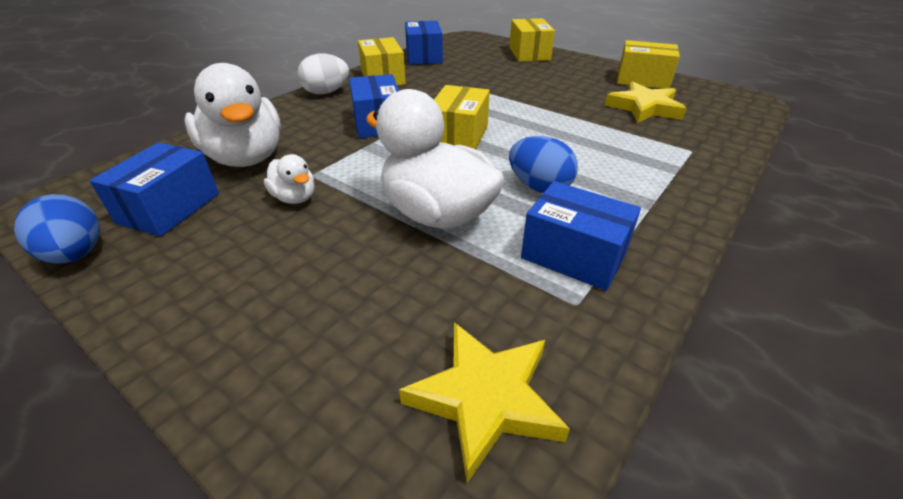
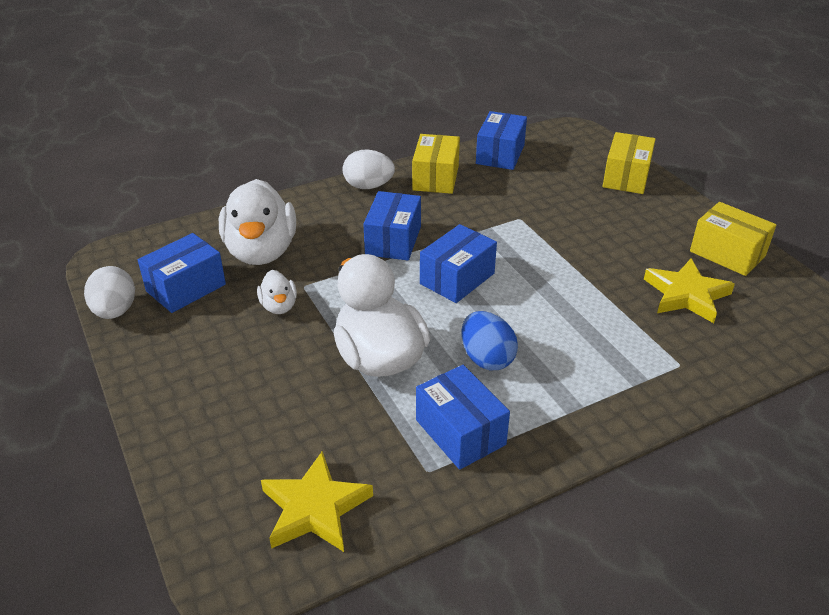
camera: 25 degrees right, 0 degrees up
blue egg [14,194,100,264] -> white egg [84,266,135,319]
yellow box [434,85,490,149] -> blue box [420,224,497,303]

